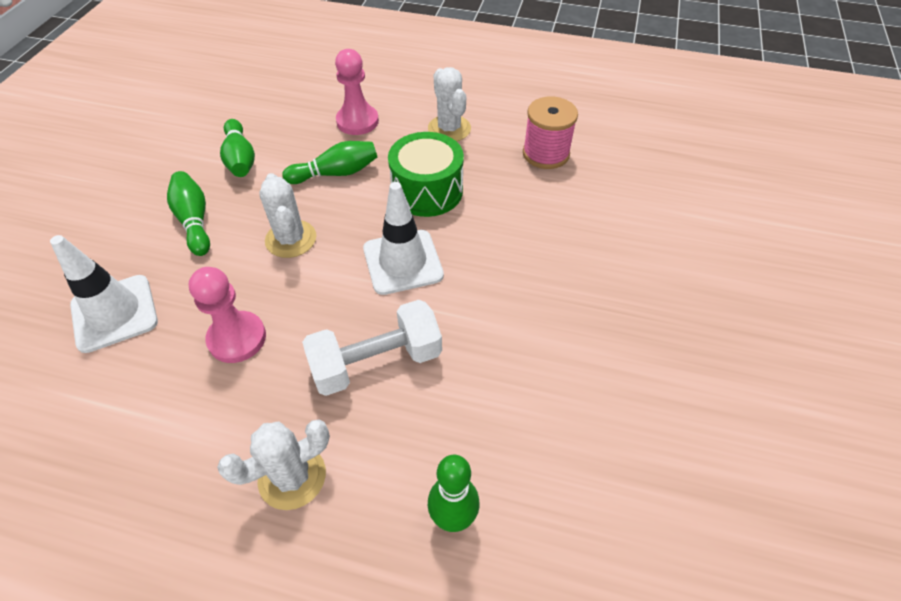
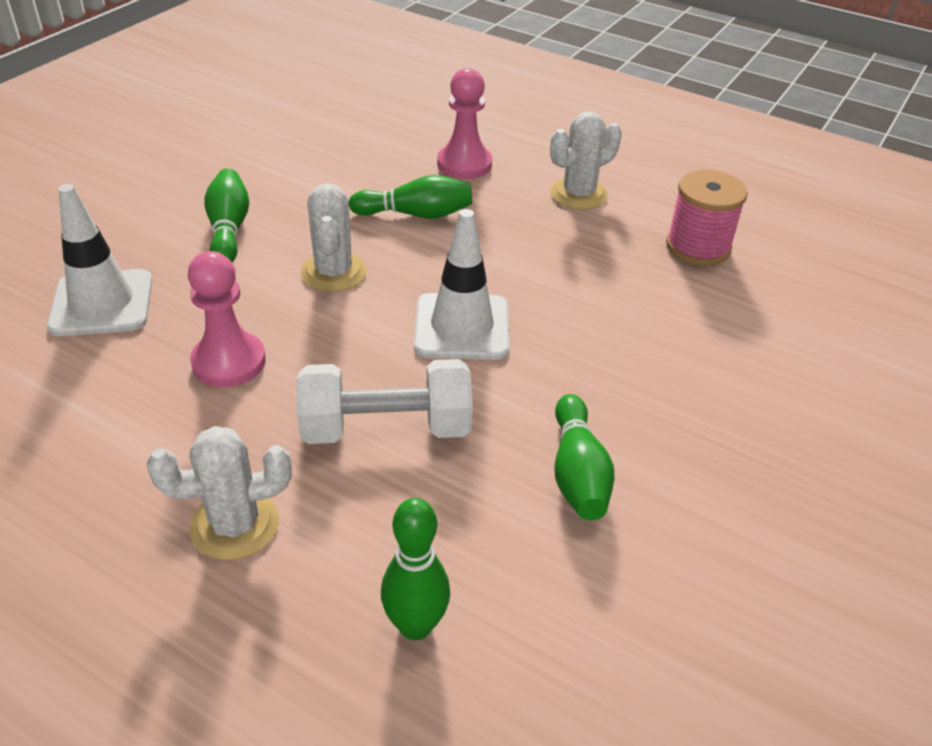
camera: 15 degrees right, 10 degrees down
green bowling pin [220,119,255,177] -> green bowling pin moved to [554,394,614,521]
green drum [388,132,464,217] -> none
white cactus [428,67,471,141] -> white cactus turned 60 degrees clockwise [550,111,622,210]

